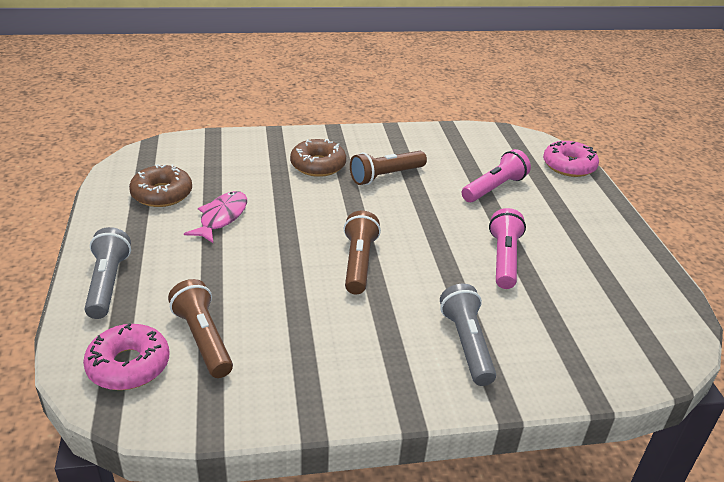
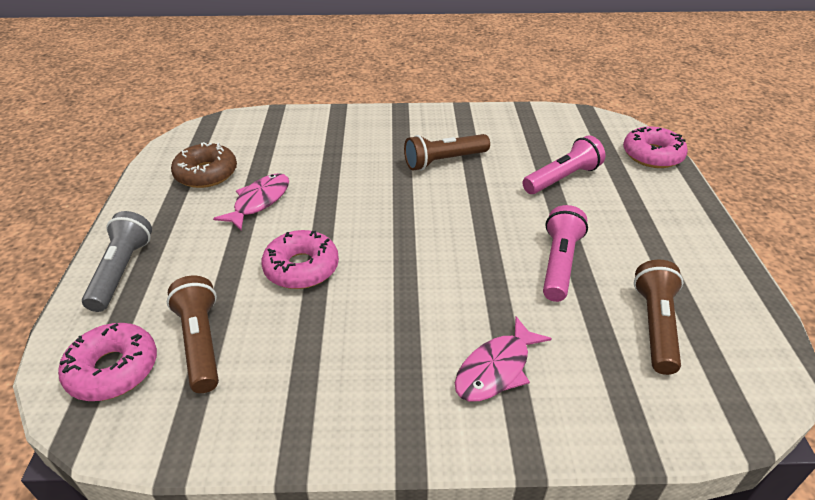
camera: 10 degrees right, 5 degrees up
brown donut [290,139,346,177] -> none
brown flashlight [344,211,381,294] -> brown flashlight moved to [634,259,683,375]
grey flashlight [440,284,496,386] -> pink fish [455,317,552,401]
none -> pink donut [261,230,339,289]

